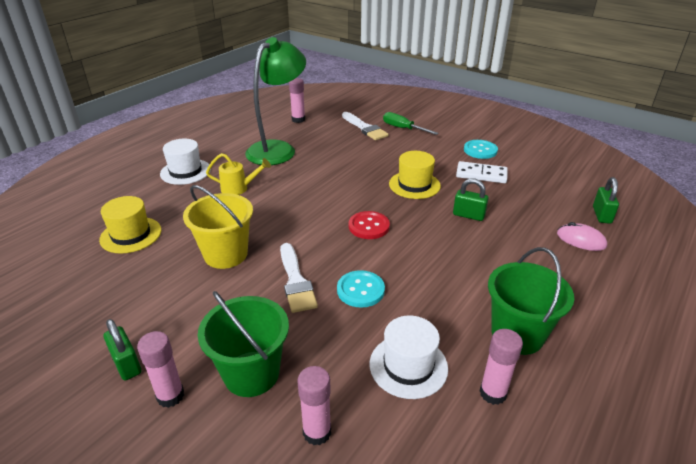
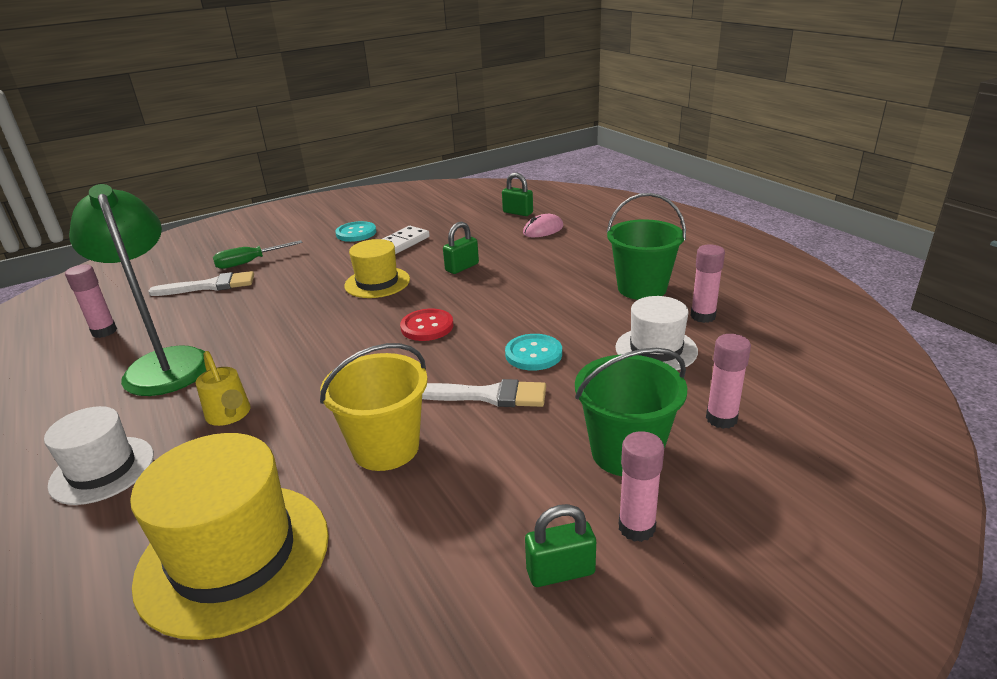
camera: 65 degrees left, 5 degrees down
yellow hat [99,196,161,254] -> yellow hat [130,433,329,640], size x1.65
yellow watering can [206,153,271,195] -> yellow watering can turned 120 degrees clockwise [196,351,251,426]

